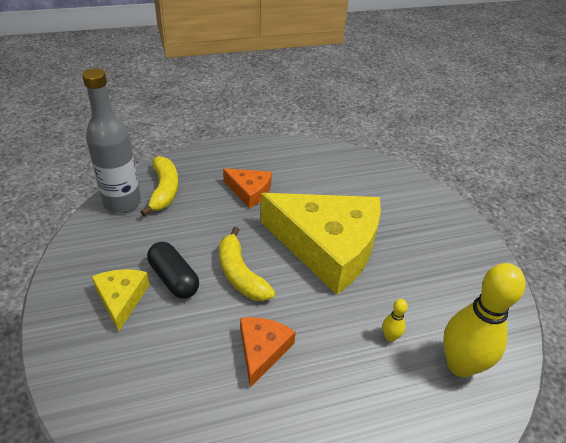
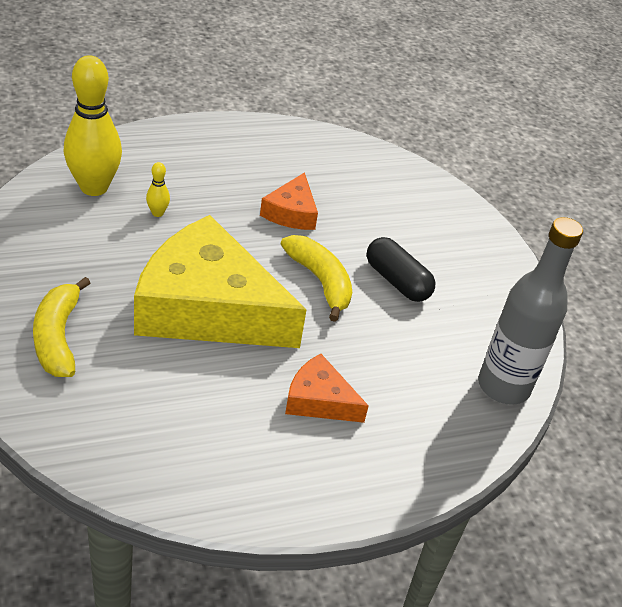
camera: 175 degrees right, 0 degrees up
yellow cheese [92,269,150,332] -> none
yellow banana [141,156,179,216] -> yellow banana moved to [33,277,90,377]

